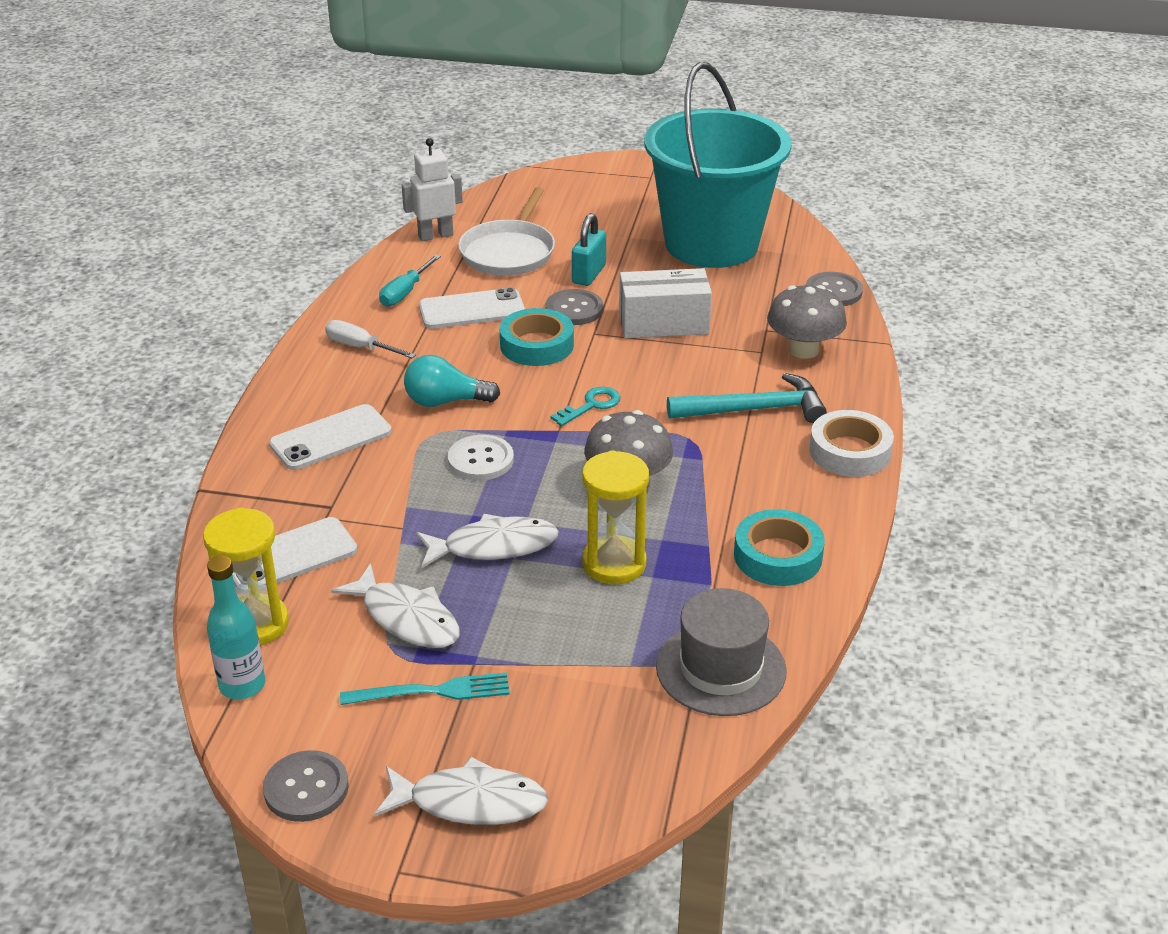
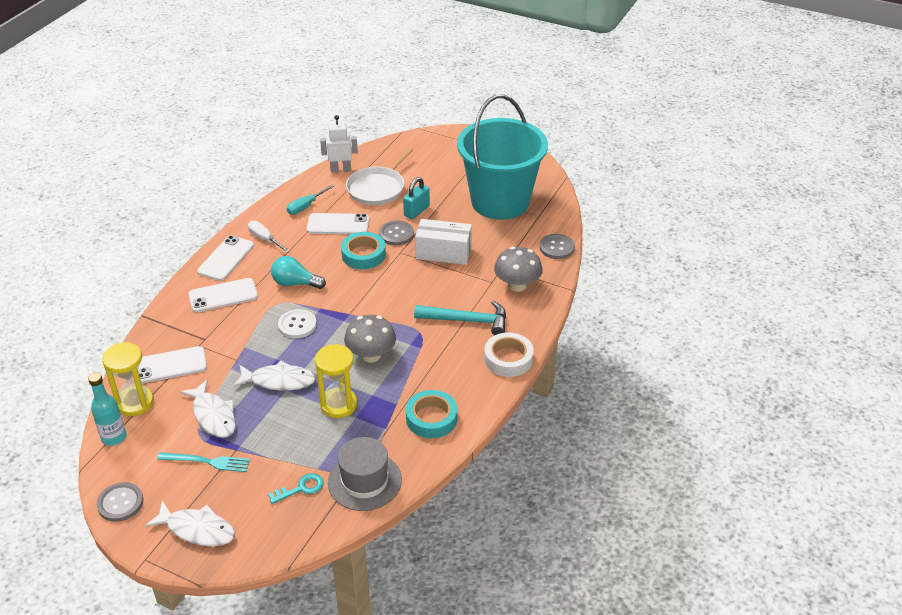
camera: 15 degrees right, 5 degrees up
turquoise key [550,387,620,426] -> turquoise key moved to [268,473,324,504]
none -> white phone [197,236,254,281]

